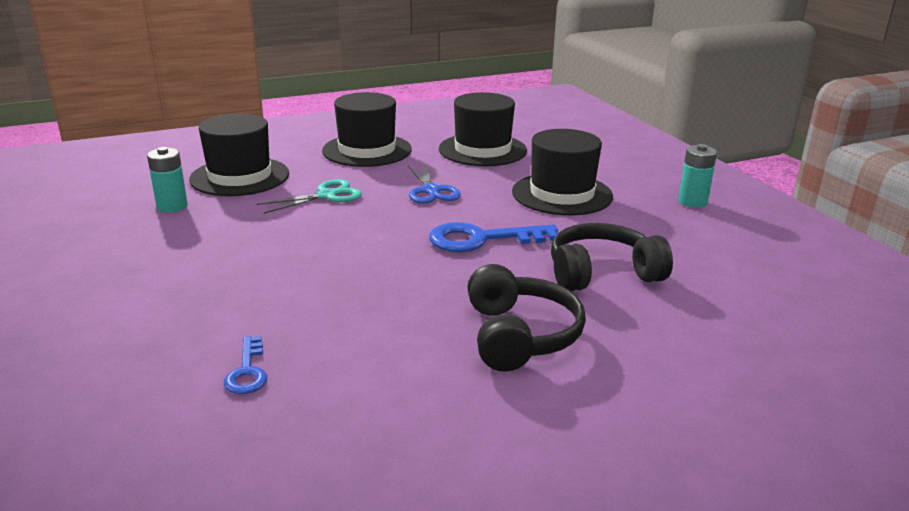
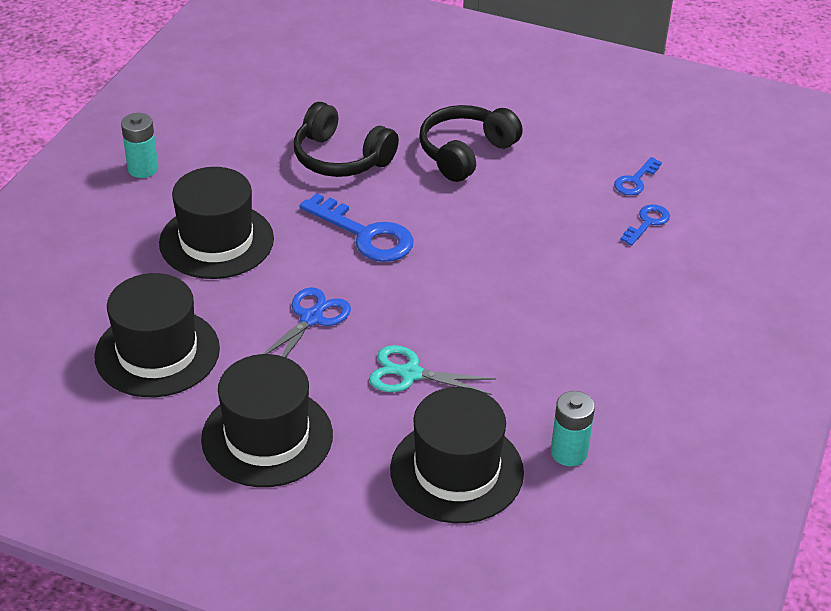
camera: 135 degrees left, 15 degrees up
none -> blue key [614,157,662,195]

